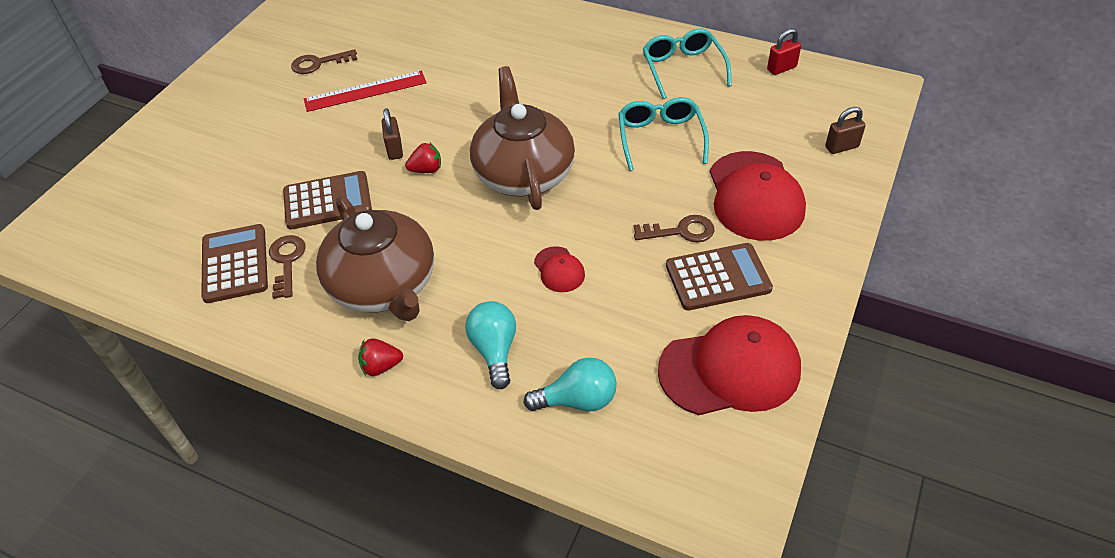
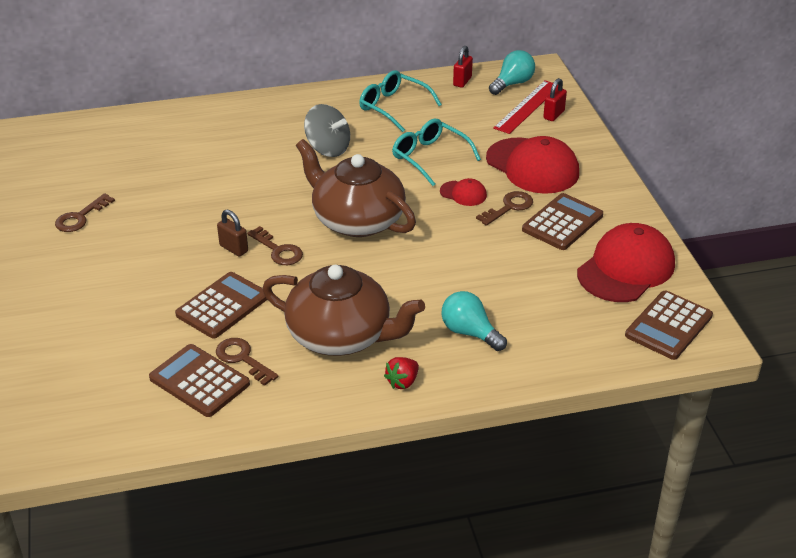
camera: 40 degrees left, 10 degrees down
red ruler [304,71,427,112] -> red ruler moved to [493,80,558,134]
red strawberry [405,142,441,173] -> brown key [247,226,303,265]
turquoise light bulb [523,358,617,412] -> turquoise light bulb moved to [489,50,535,95]
red cap [534,246,585,292] -> red cap moved to [440,178,487,206]
brown padlock [825,107,866,154] -> red padlock [543,78,567,121]
none -> grey spinning top [304,104,350,157]
none -> brown calculator [625,290,713,360]

